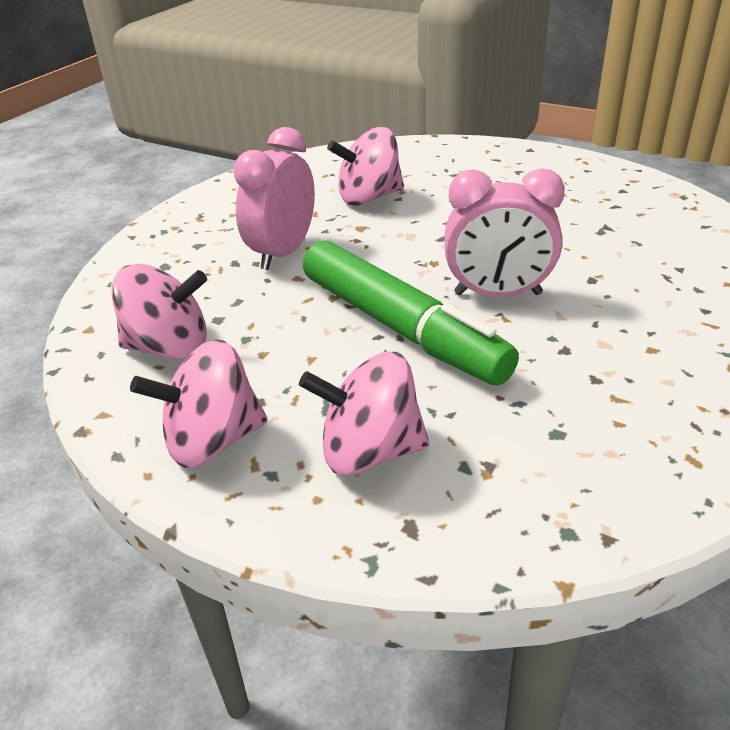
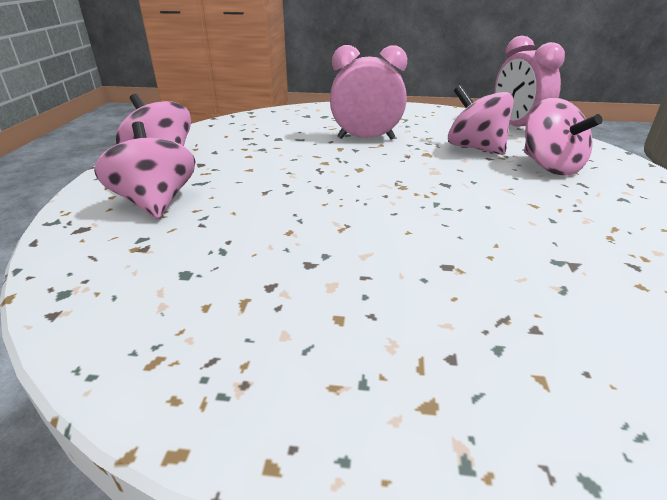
camera: 65 degrees right, 5 degrees down
pink spinning top [111,264,207,360] -> pink spinning top moved to [524,98,603,176]
green marker [303,240,519,386] -> none
pink clock [444,168,565,297] -> pink clock moved to [495,36,565,127]

